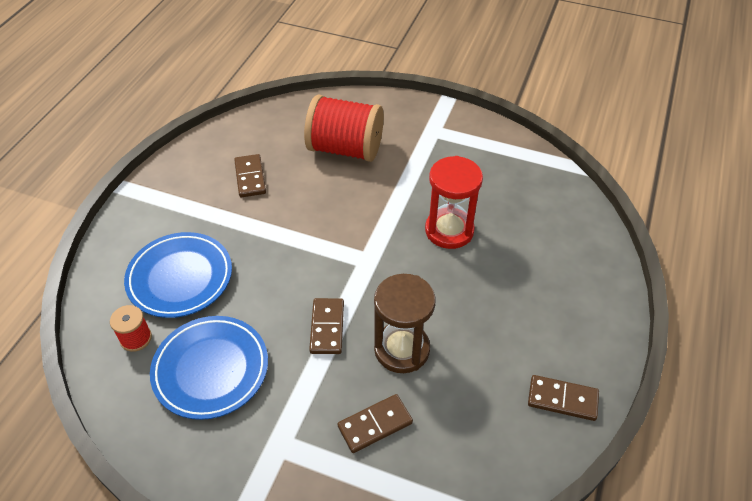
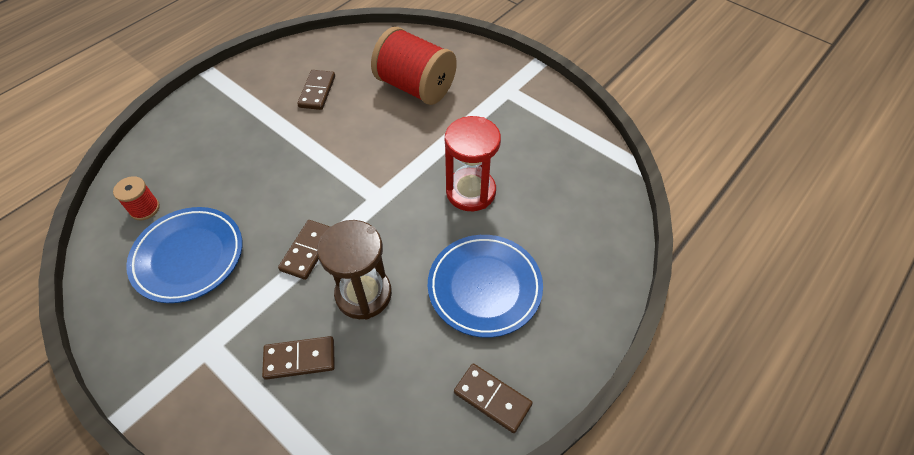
camera: 20 degrees right, 5 degrees up
blue plate [124,232,232,318] -> blue plate moved to [428,235,543,338]

